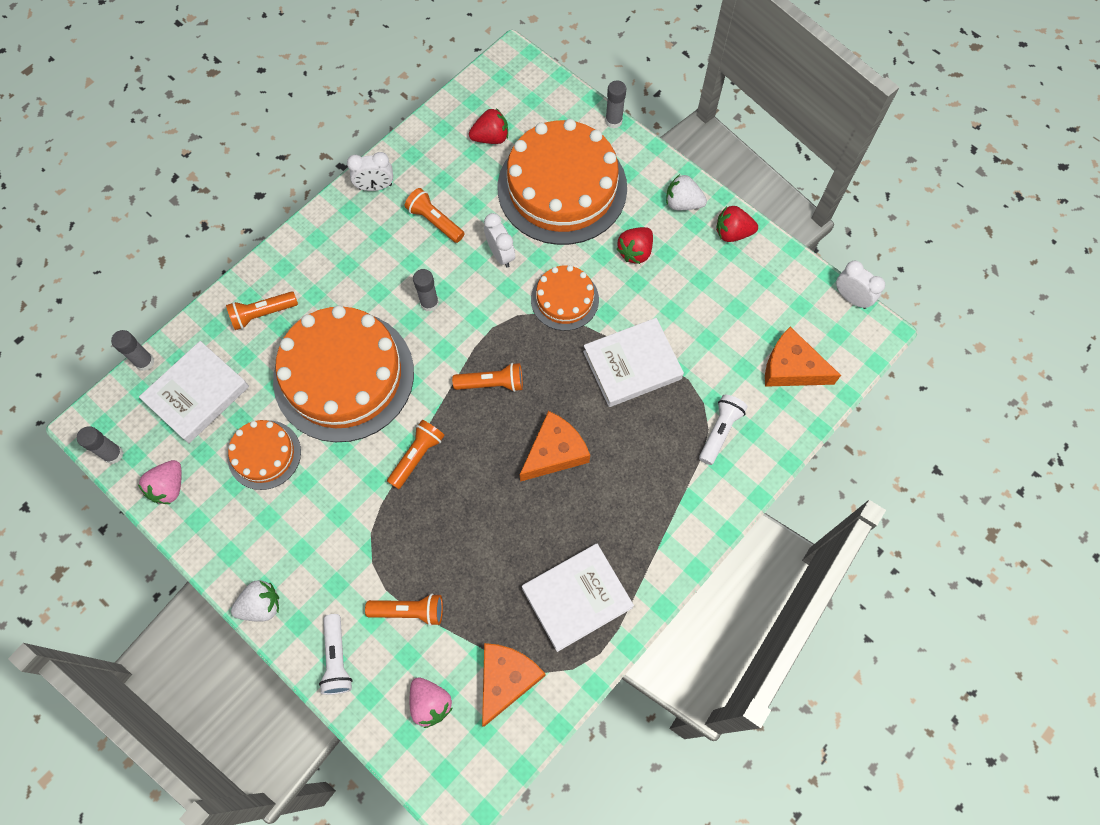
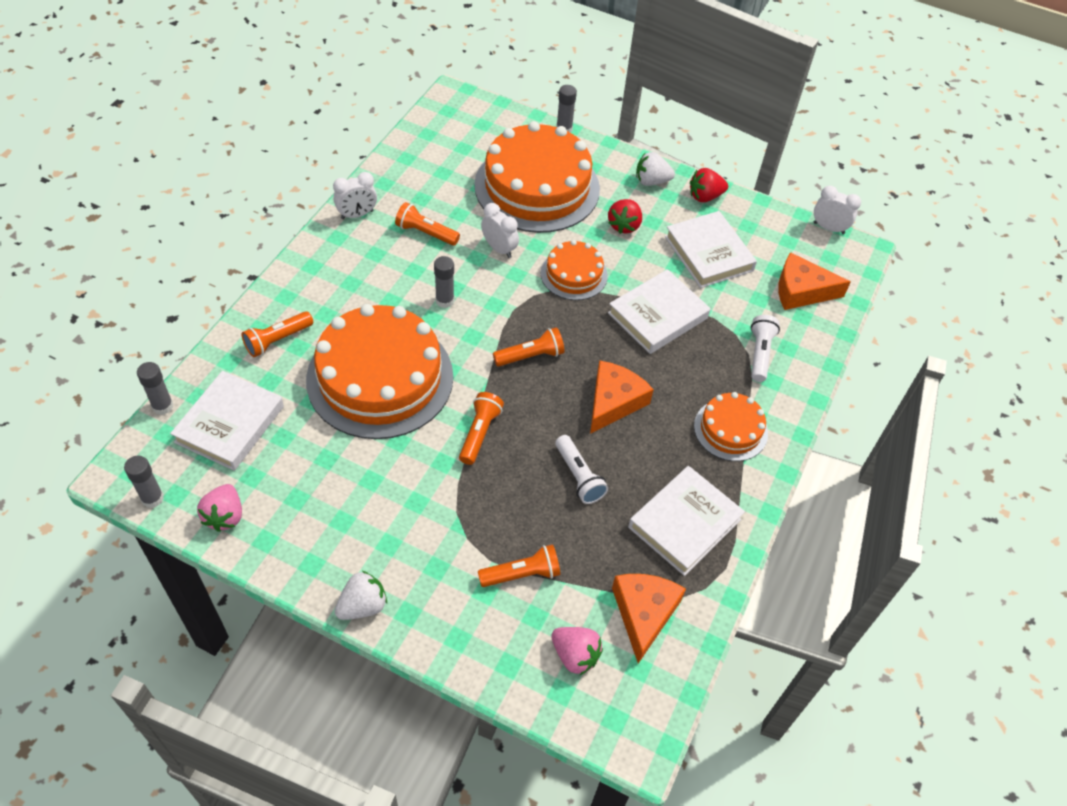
camera: 20 degrees left, 15 degrees down
orange cake [228,420,301,490] -> orange cake moved to [694,392,768,461]
white flashlight [319,614,353,695] -> white flashlight moved to [555,435,608,504]
red strawberry [469,108,508,144] -> none
none -> white book [665,211,757,288]

